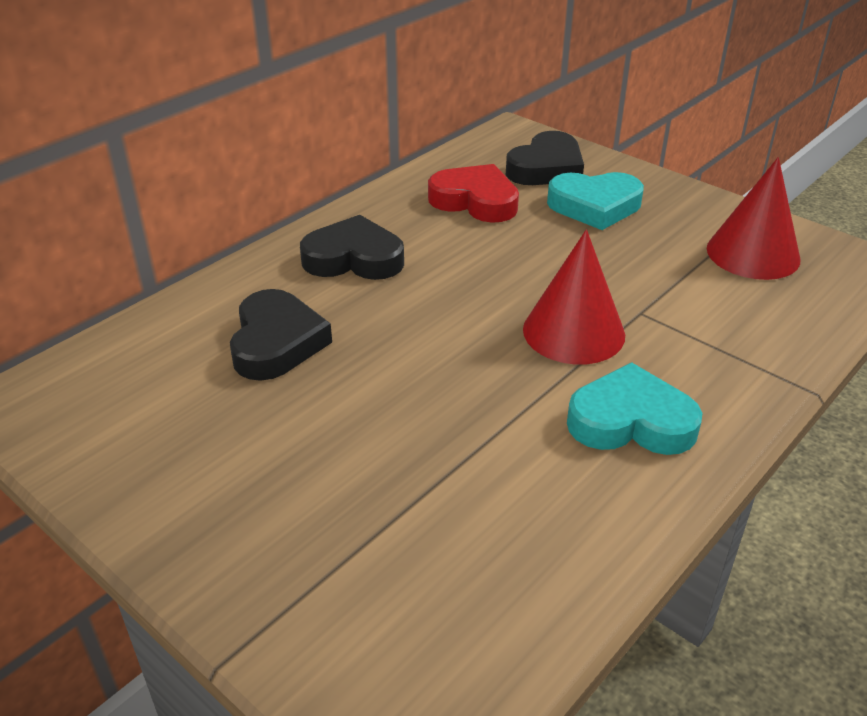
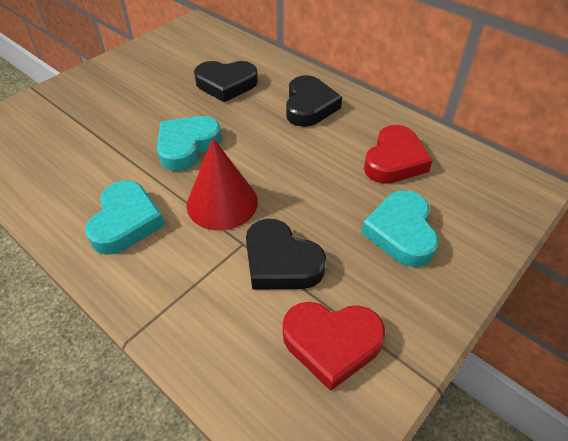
camera: 90 degrees right, 10 degrees up
black heart [506,131,584,185] -> black heart moved to [246,219,326,290]
red cone [707,157,801,280] -> red heart [283,302,386,391]
none -> turquoise heart [157,116,221,171]

